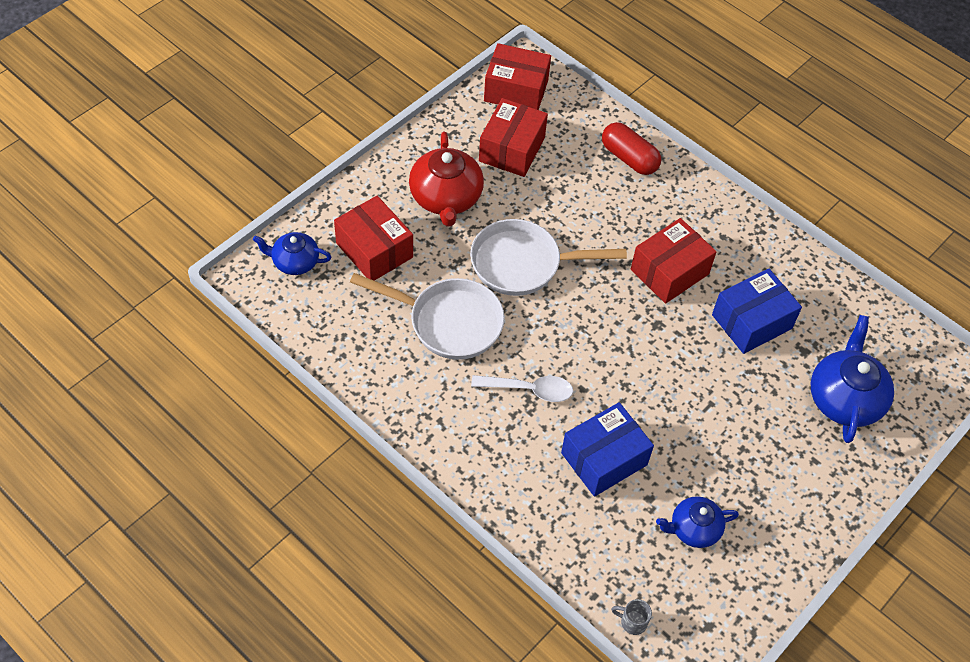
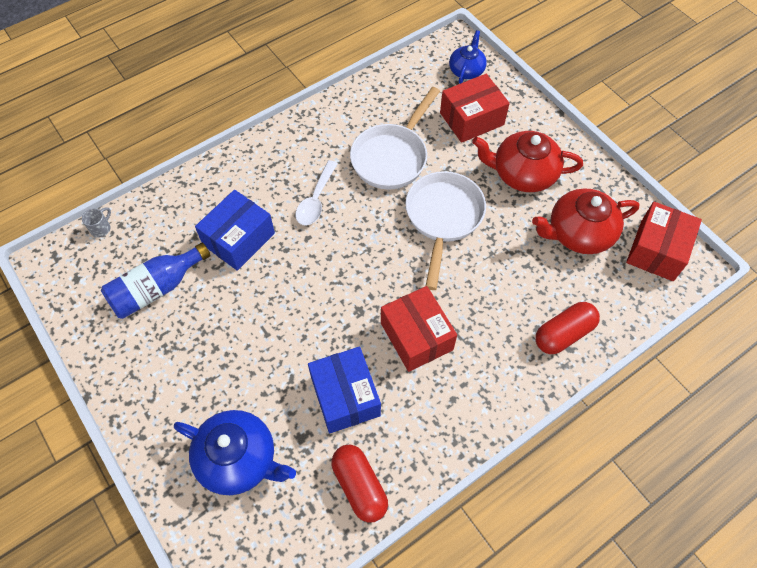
camera: 105 degrees right, 5 degrees up
red box [479,98,548,177] -> red teapot [532,188,639,254]
blue box [561,402,654,497] -> blue box turned 60 degrees clockwise [195,190,275,271]
blue teapot [656,496,739,548] -> blue bottle [101,242,211,319]
none -> red capsule [331,445,388,523]

